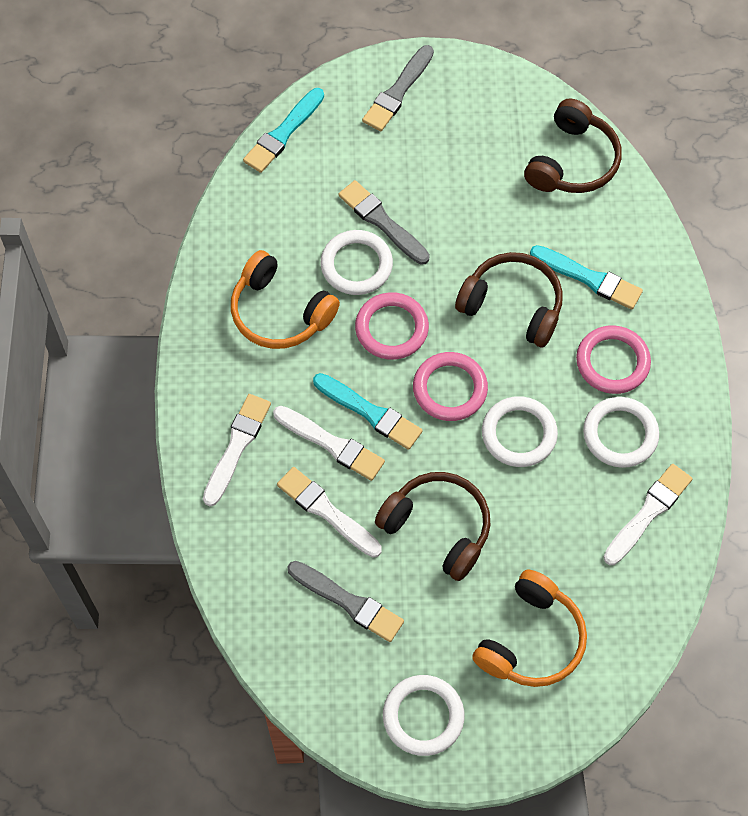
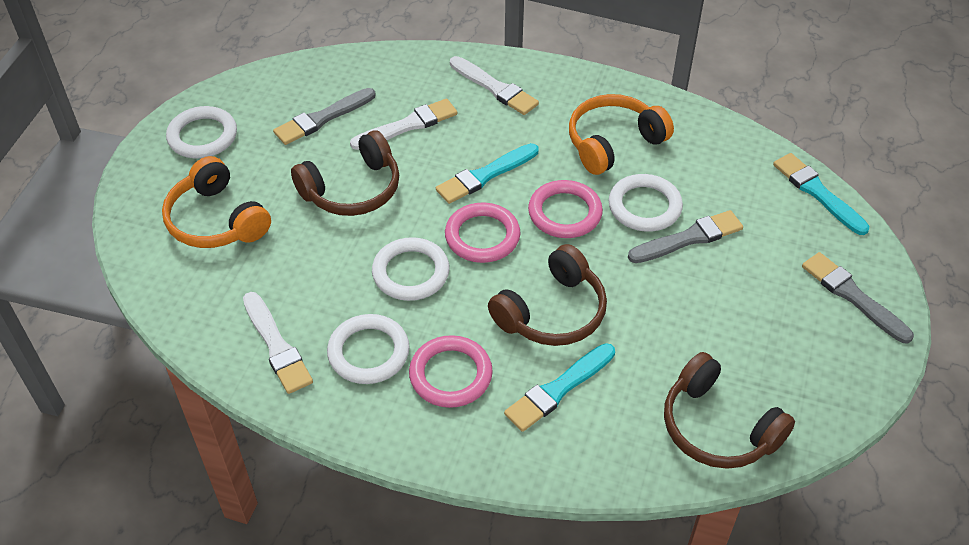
camera: 110 degrees right, 15 degrees down
white brush [273,406,385,481] -> none

